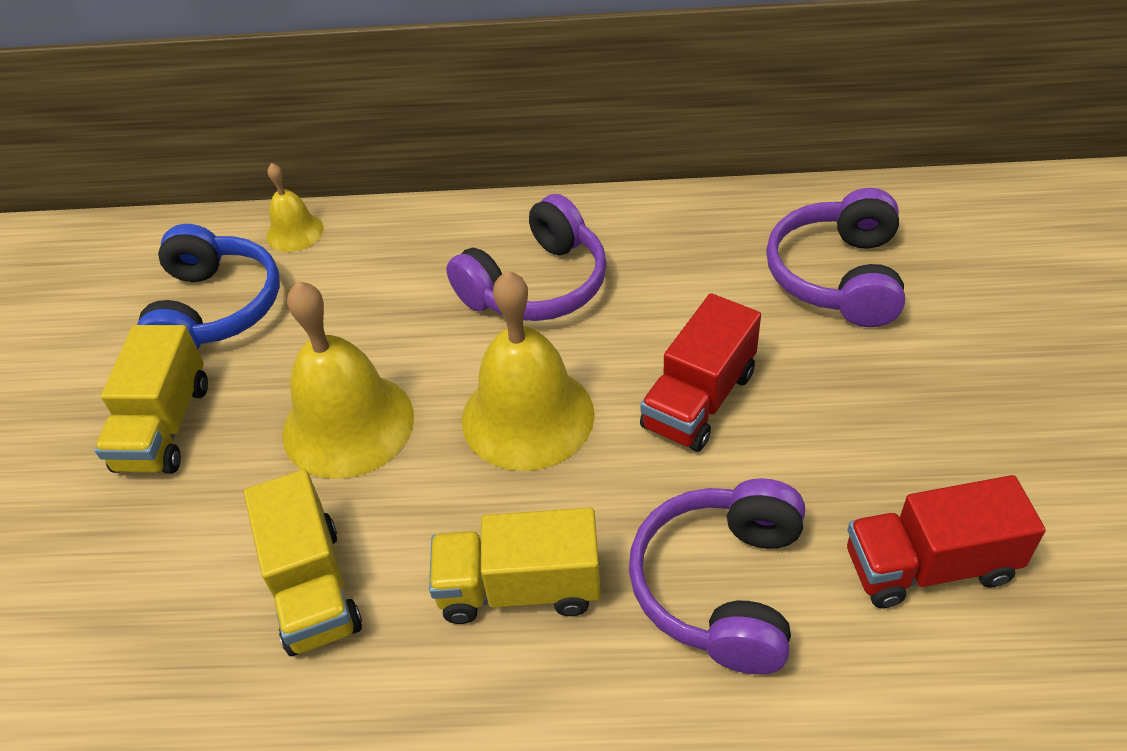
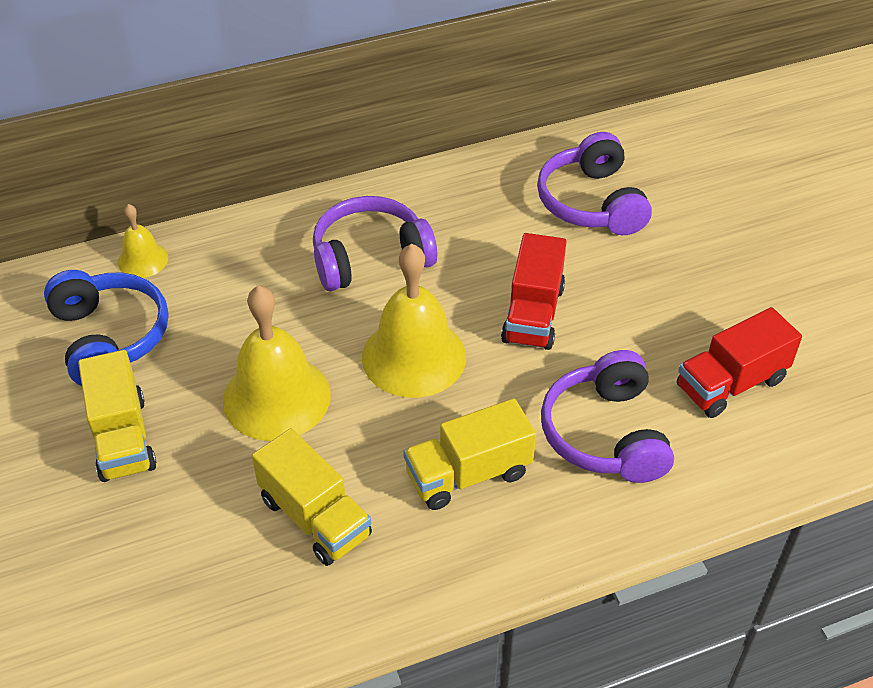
camera: 25 degrees left, 0 degrees up
purple headphones [446,194,607,321] -> purple headphones turned 135 degrees counterclockwise [313,196,437,291]

